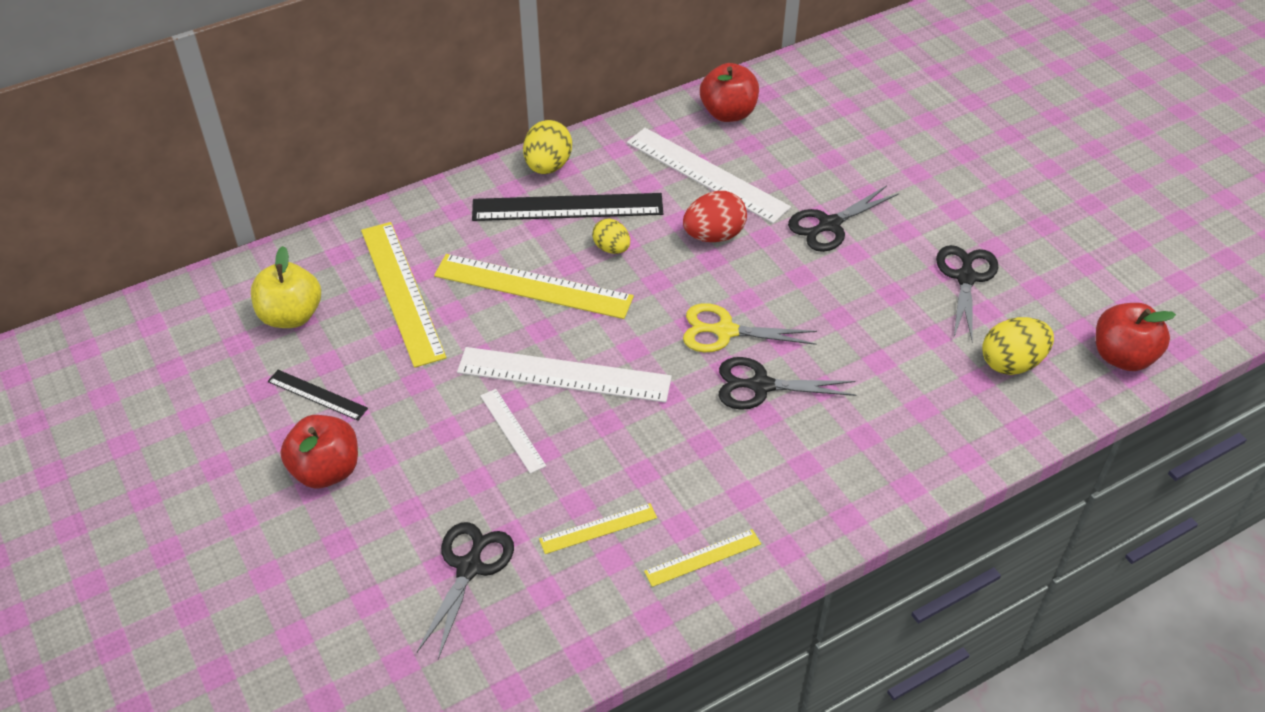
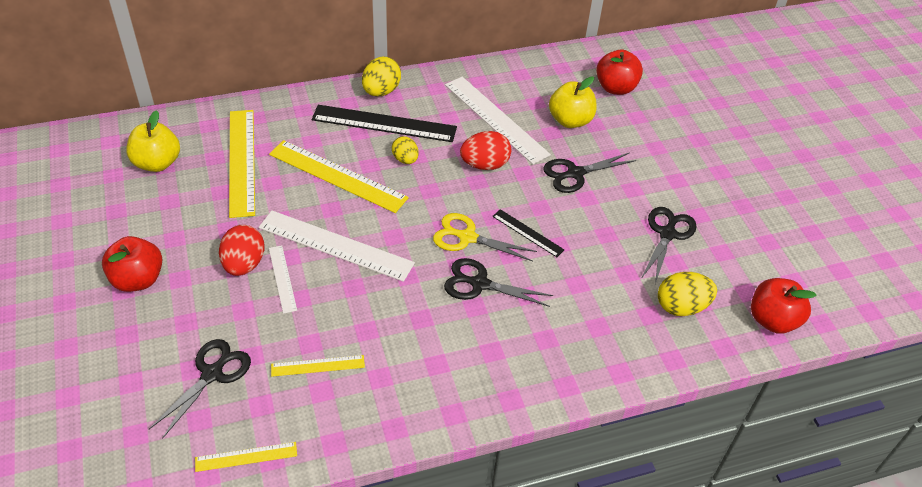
camera: 10 degrees right, 0 degrees up
black ruler [268,370,368,421] -> black ruler moved to [492,209,564,257]
yellow ruler [644,529,761,587] -> yellow ruler moved to [195,442,297,472]
red apple [700,63,759,122] -> red apple moved to [596,49,643,95]
none -> red egg [219,225,264,276]
none -> yellow apple [549,77,596,128]

